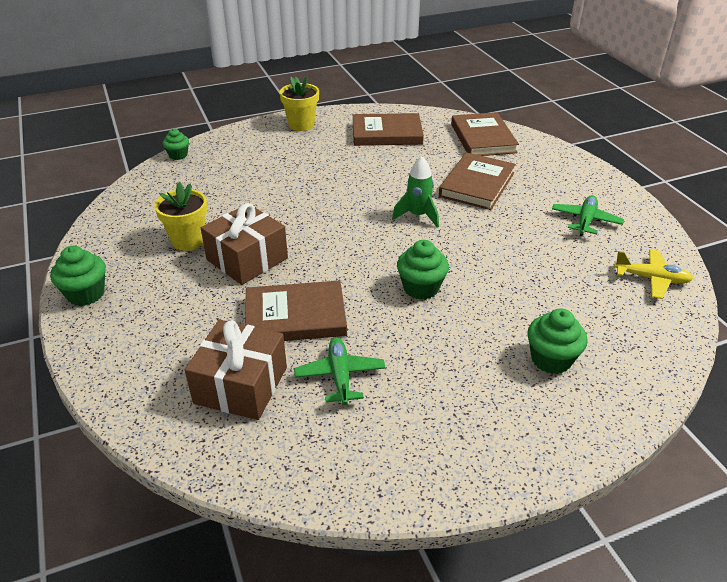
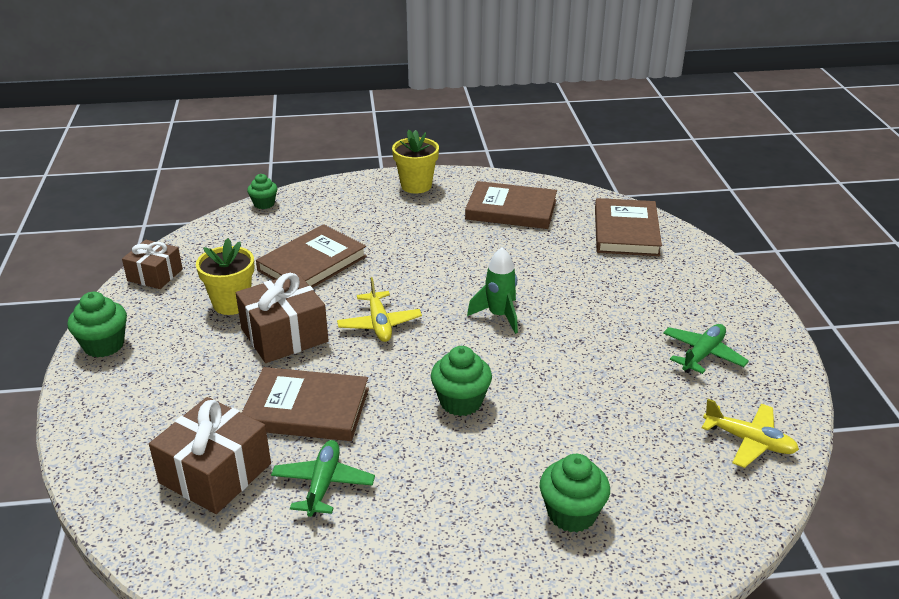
camera: 15 degrees right, 5 degrees down
brown book [439,152,516,210] -> brown book moved to [256,224,367,288]
none -> brown gift [122,240,183,289]
none -> yellow plane [337,277,422,342]

